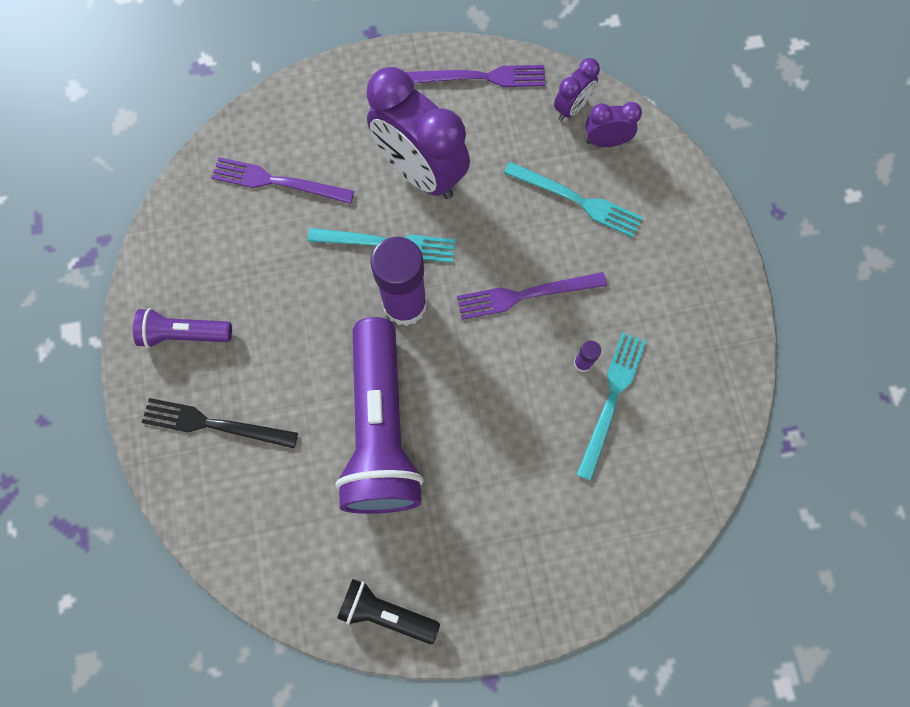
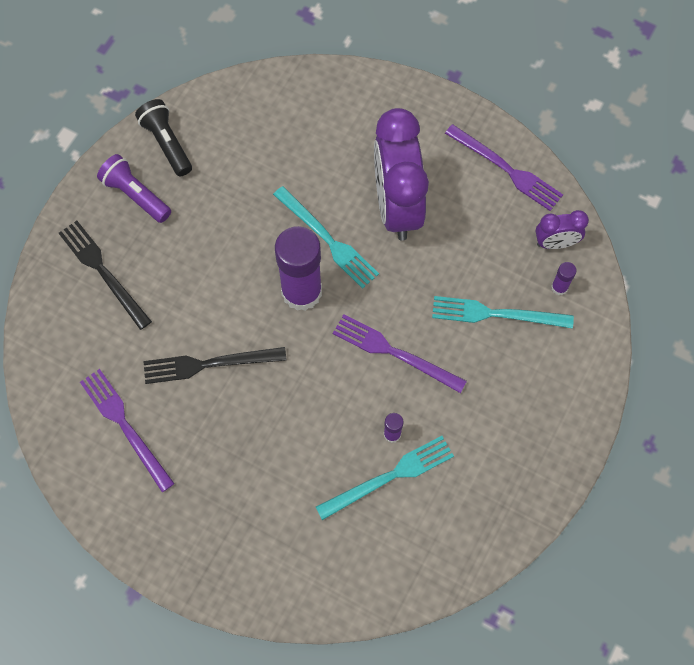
camera: 40 degrees right, 5 degrees down
purple fork [211,157,354,204] -> purple fork moved to [80,369,175,492]
purple flashlight [336,317,424,514] -> black fork [144,347,287,384]
black flashlight [337,579,440,644] -> black flashlight moved to [135,99,192,176]
turquoise fork [504,162,643,238] -> turquoise fork turned 120 degrees clockwise [432,296,574,329]
purple clock [585,102,642,147] -> purple glue stick [551,262,577,295]

